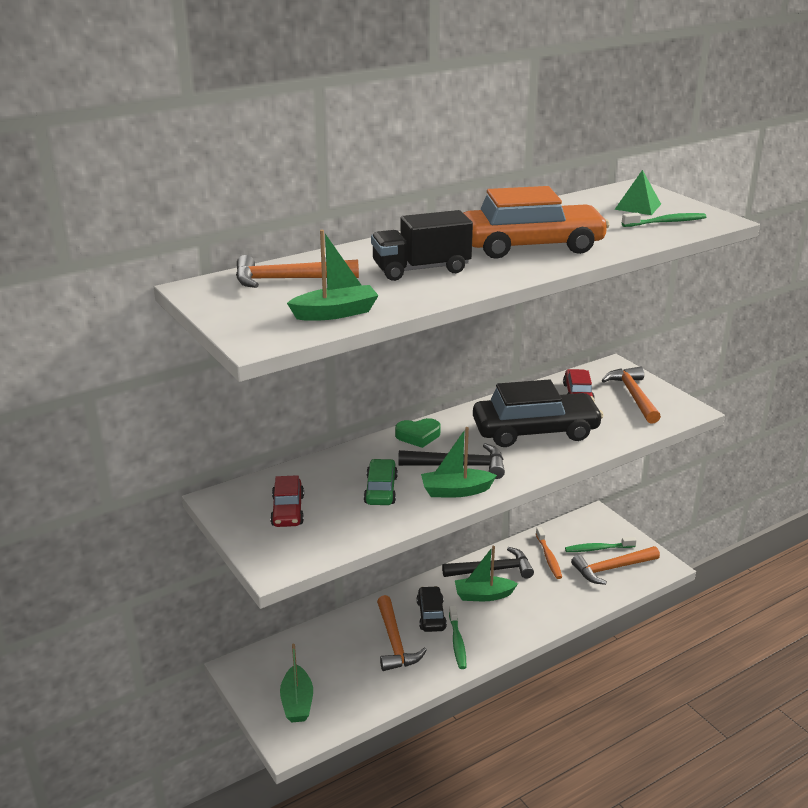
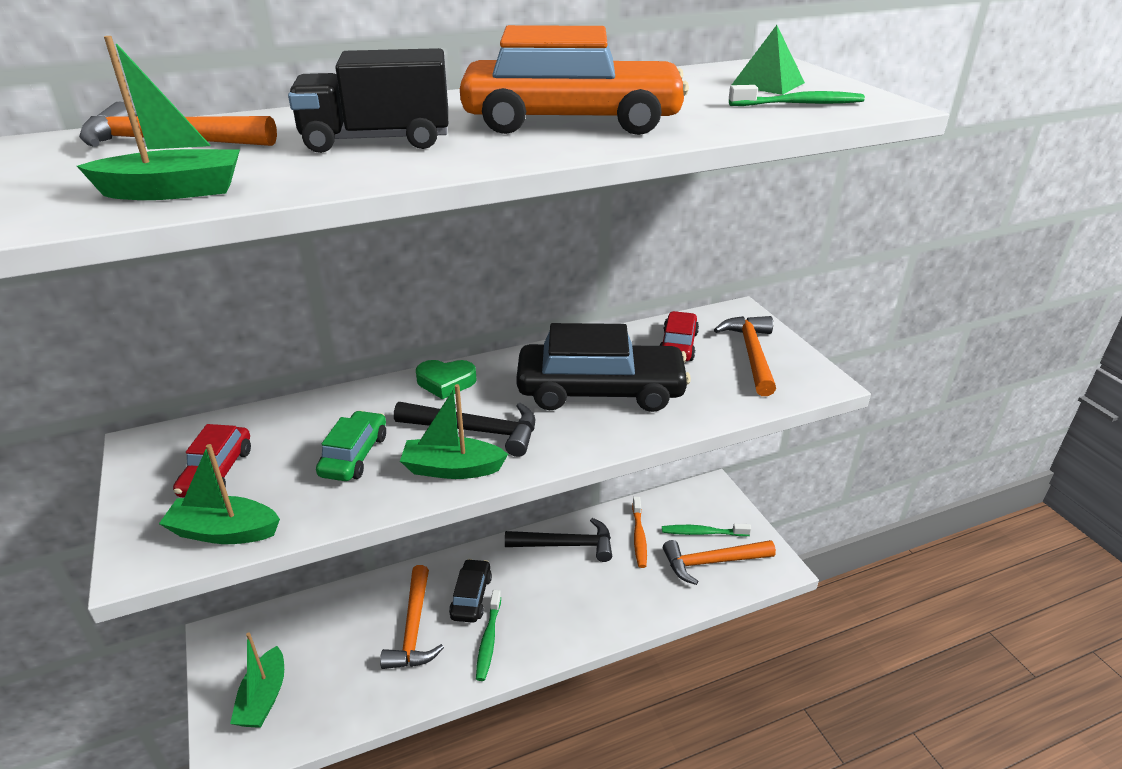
camera: 10 degrees right, 5 degrees up
green boat [455,546,518,601] -> green boat moved to [159,444,280,544]

